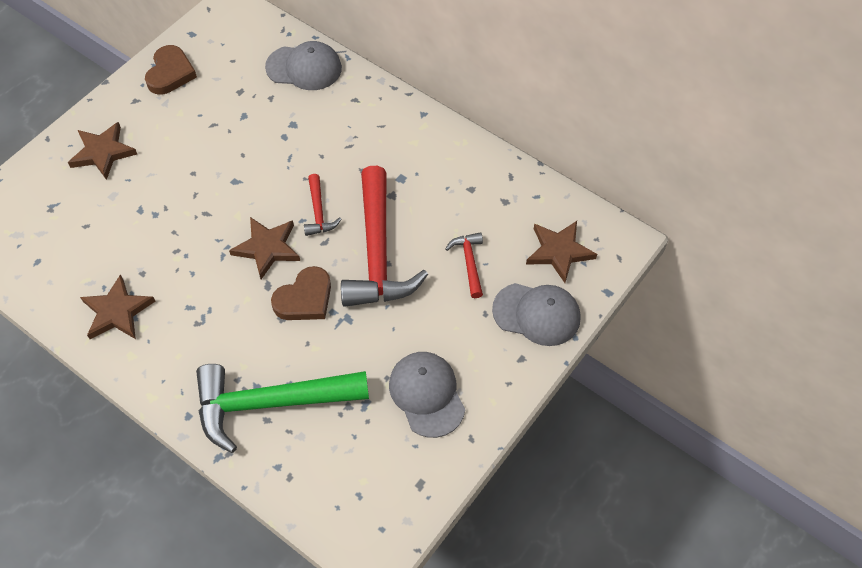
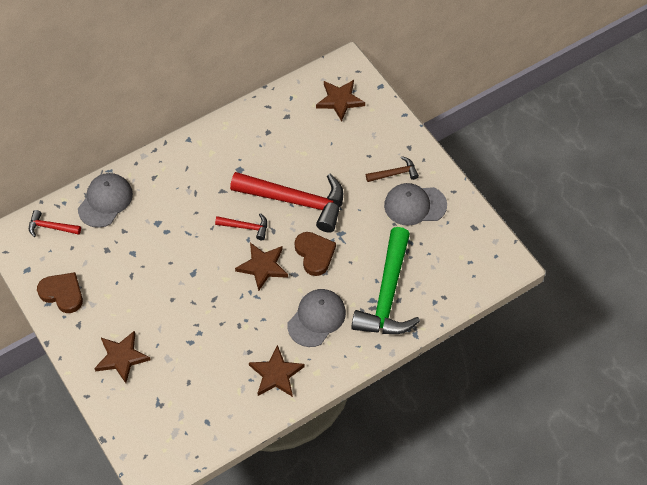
camera: 70 degrees left, 0 degrees up
red hammer [445,232,483,298] -> red hammer moved to [29,210,81,237]
grey cap [492,283,581,346] -> grey cap moved to [287,289,346,347]
none -> brown hammer [366,156,419,182]

